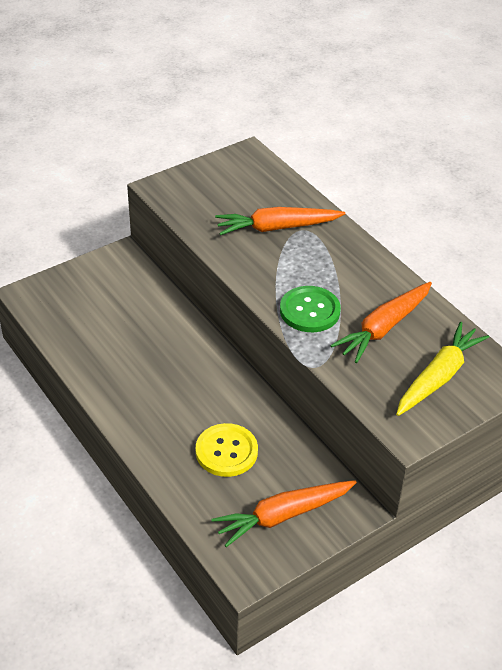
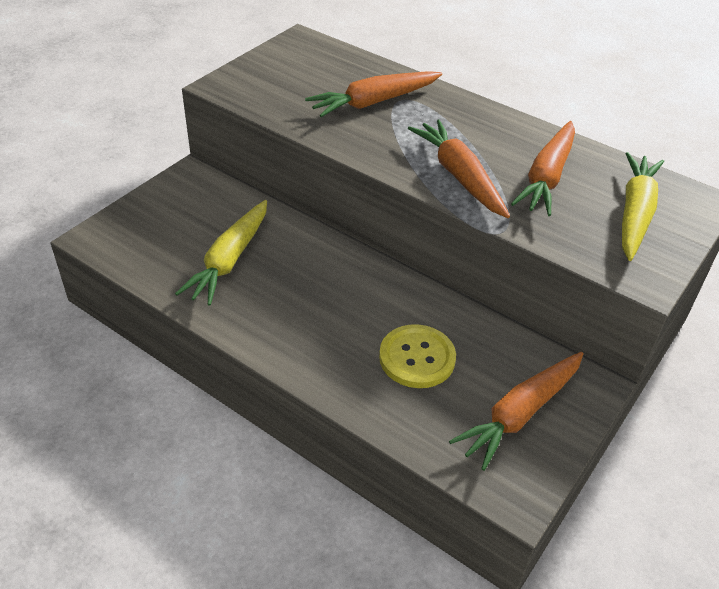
camera: 20 degrees left, 0 degrees up
green button [280,286,341,332] -> orange carrot [408,120,510,218]
none -> yellow carrot [175,200,267,305]

